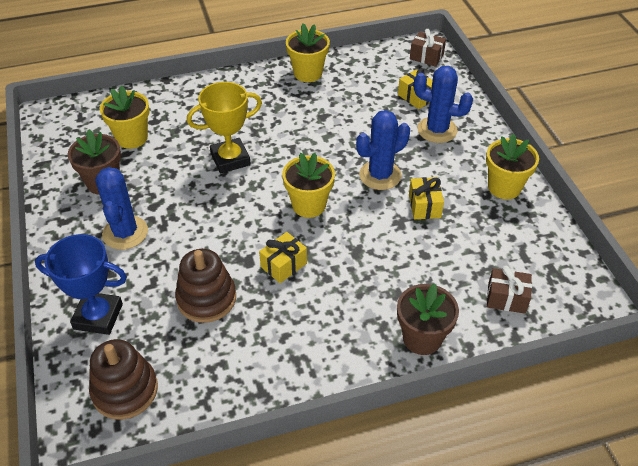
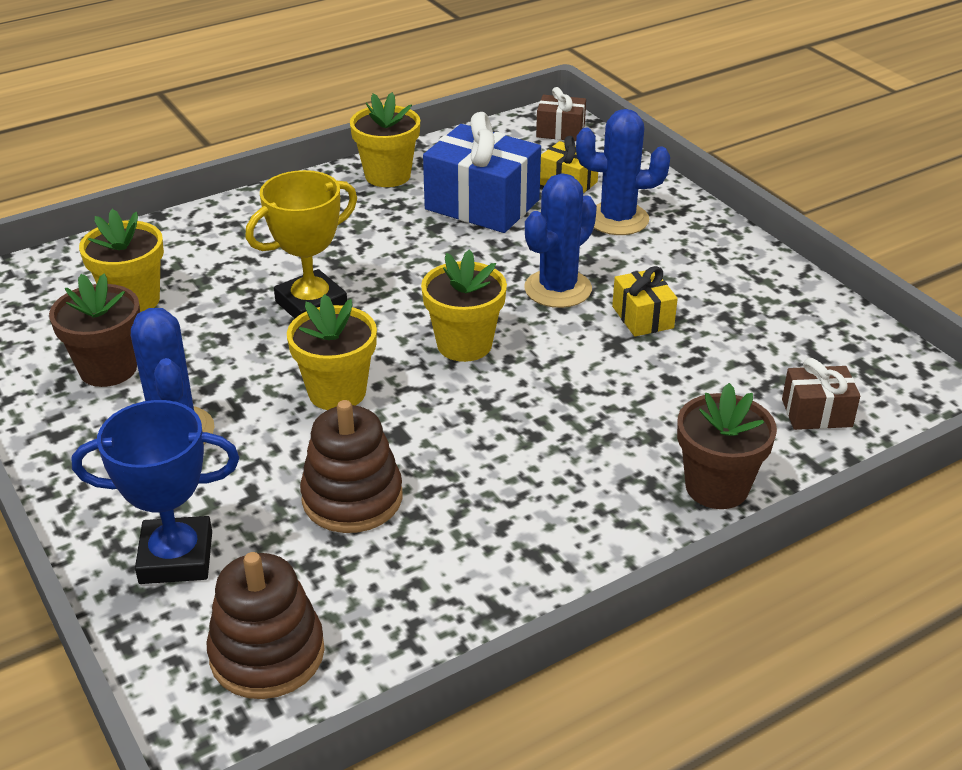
camera: 15 degrees left, 10 degrees down
yellow gift [259,232,307,283] -> none
yellow flower pot [486,134,539,199] -> yellow flower pot moved to [287,294,377,410]
none -> blue gift [423,112,541,233]

